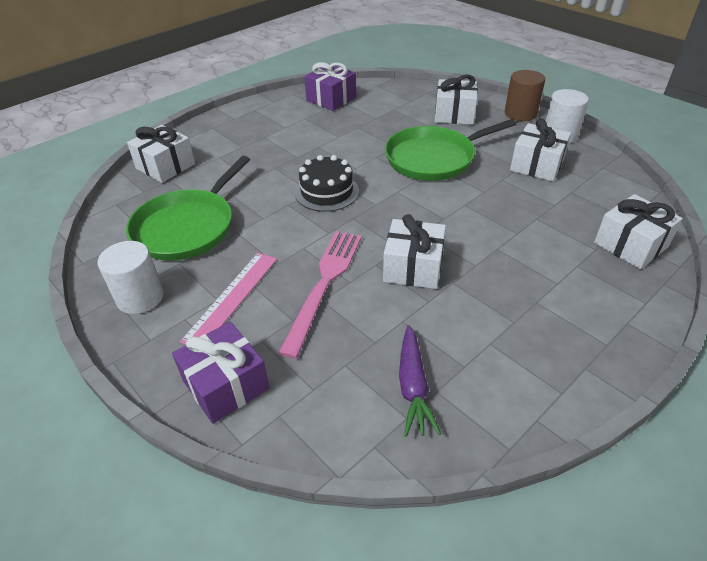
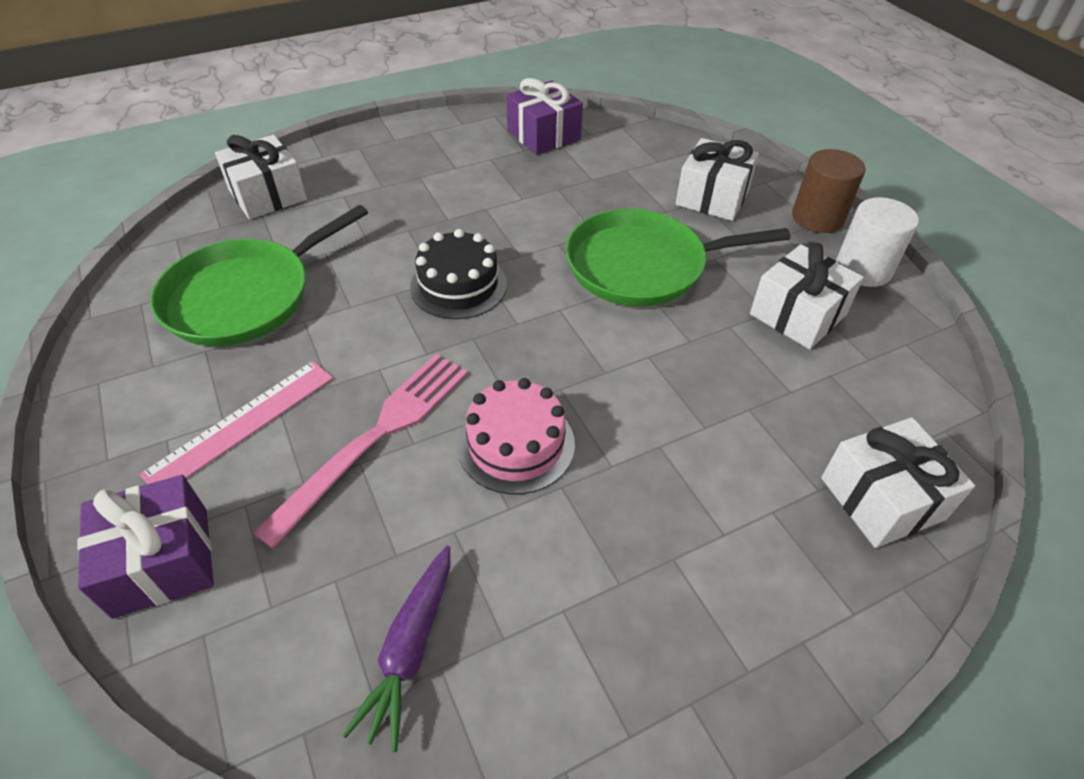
camera: 15 degrees right, 5 degrees up
white cylinder [98,241,164,314] -> none
white gift [383,214,446,289] -> pink cake [457,378,575,495]

